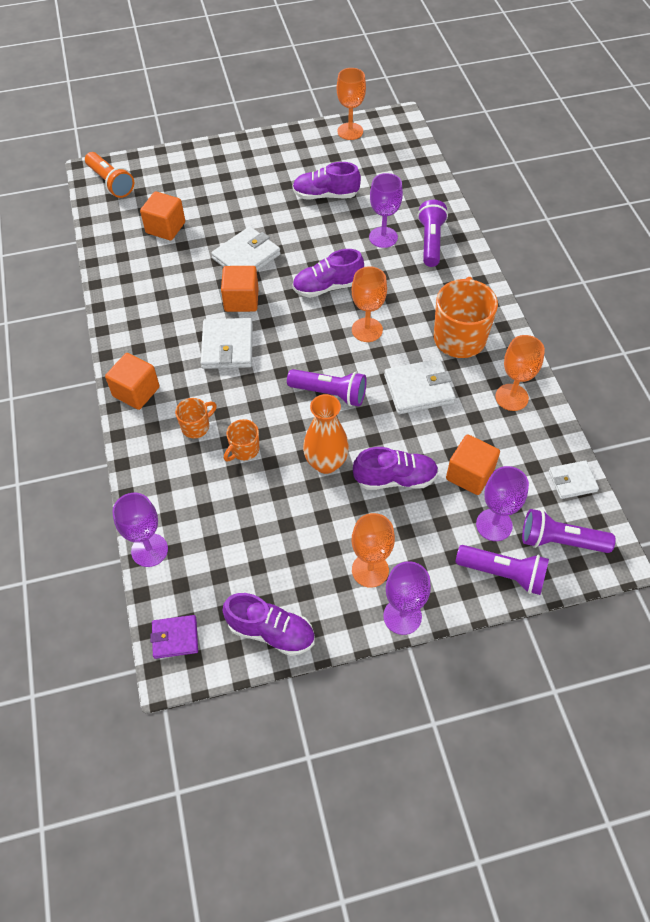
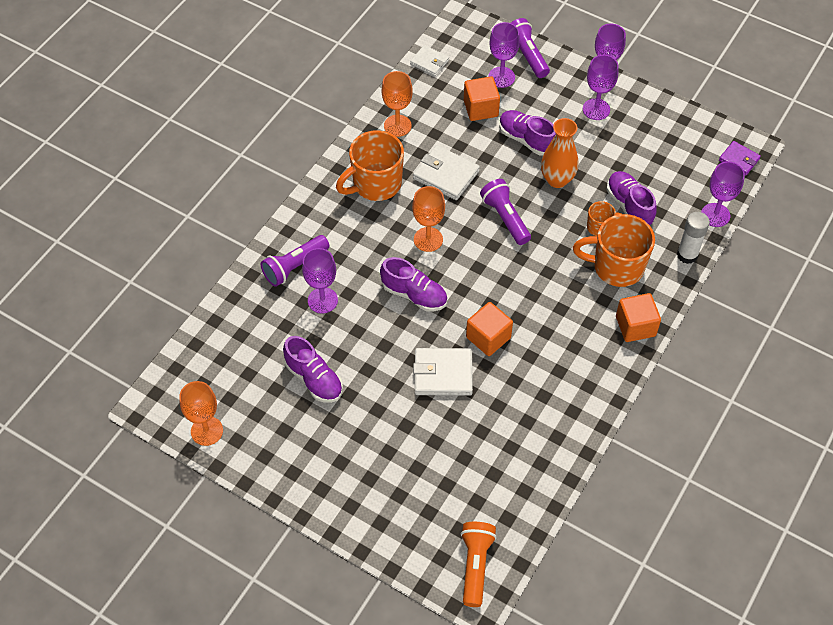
camera: 135 degrees left, 0 degrees up
orange cube [140,191,185,241] -> none
orange mug [175,398,217,438] -> orange mug [573,214,655,287], size x2.00
white wallet [201,318,253,369] -> none
purple shoe [222,593,315,656] -> purple shoe moved to [607,171,657,225]
orange goblet [352,513,395,588] -> purple goblet [583,55,618,120]
purple flashlight [522,509,615,553] -> none
none -> white glue stick [677,212,710,264]

